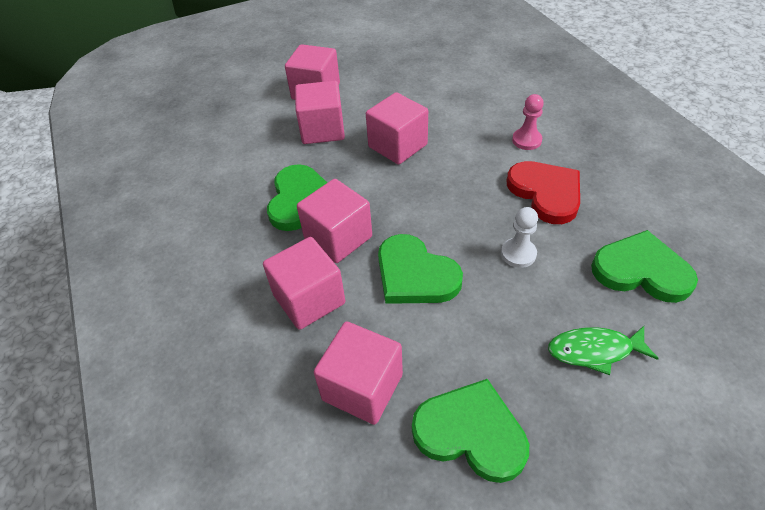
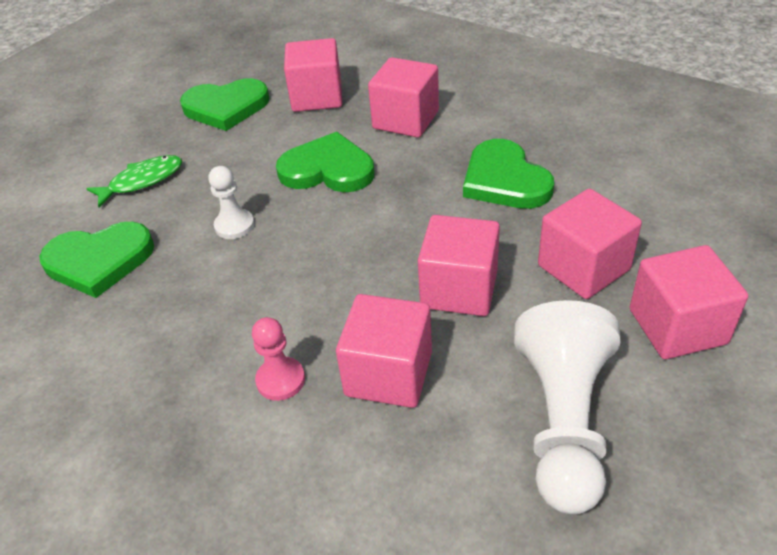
camera: 150 degrees right, 5 degrees down
pink cube [297,179,372,263] -> pink cube moved to [336,294,432,408]
red heart [506,161,580,224] -> none
none -> white pawn [514,300,621,515]

